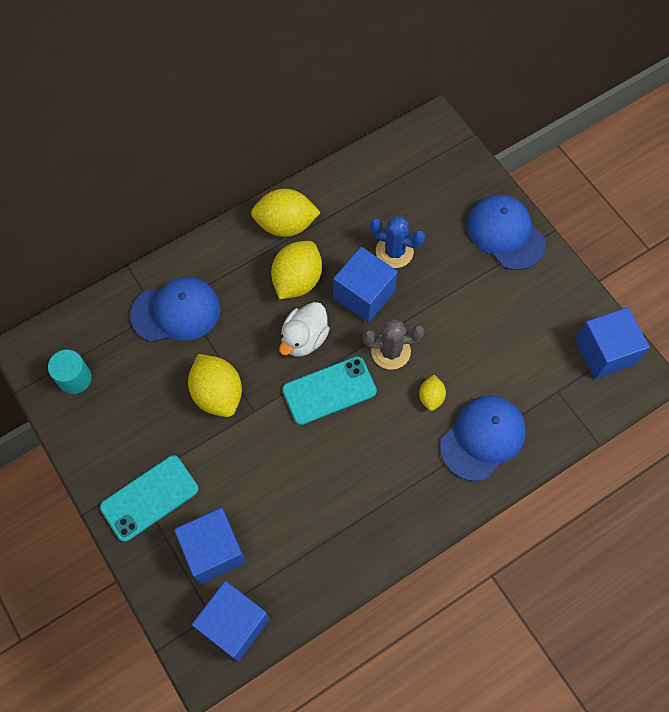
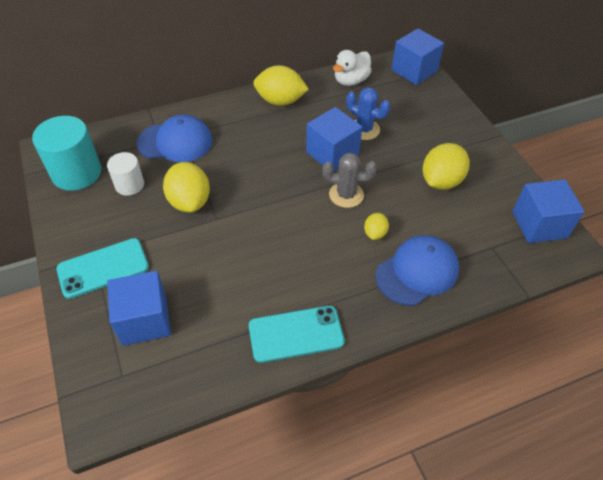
camera: 10 degrees right, 15 degrees down
turquoise cylinder [48,350,92,394] -> turquoise cylinder [32,116,101,191], size x1.72
blue cube [192,581,270,661] -> blue cube moved to [391,28,444,85]
yellow lemon [271,241,322,299] -> yellow lemon moved to [423,143,470,190]
white duck [279,302,330,357] -> white duck moved to [333,50,372,86]
turquoise phone [282,356,377,425] -> turquoise phone moved to [249,306,345,363]
blue cap [467,195,546,270] -> none
none -> white cylinder [107,152,144,196]

